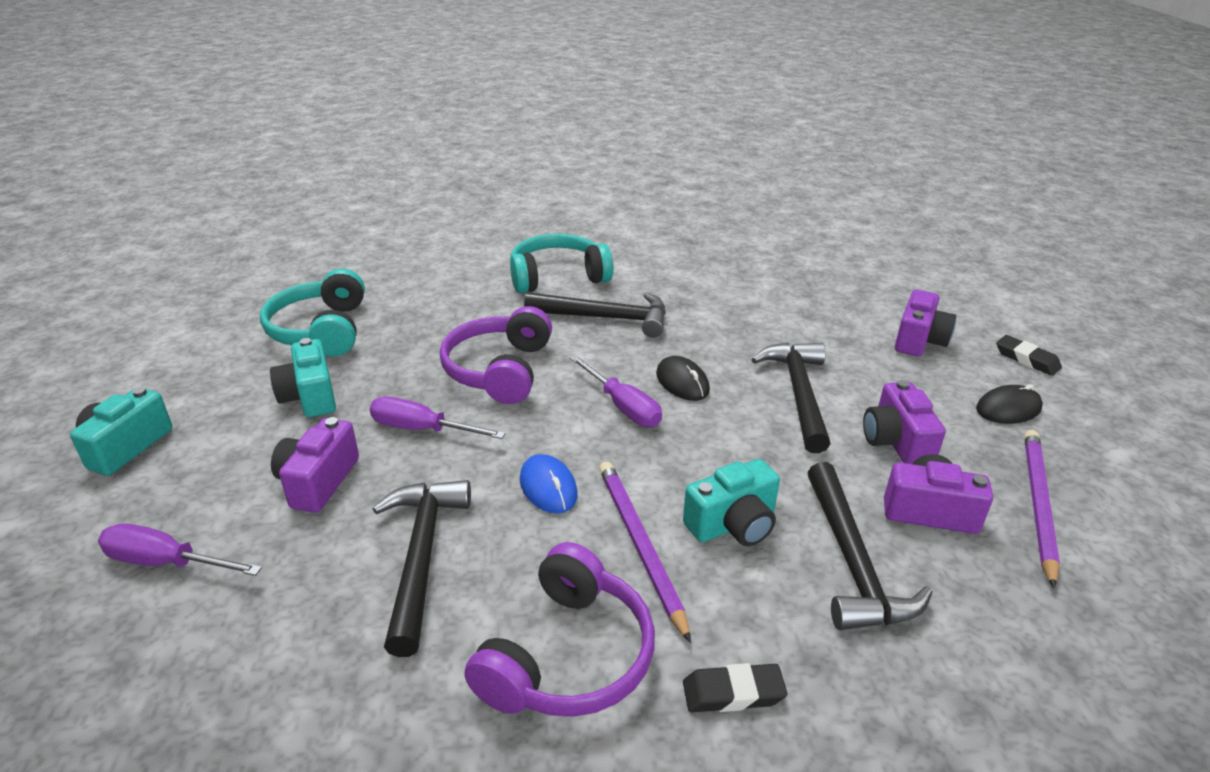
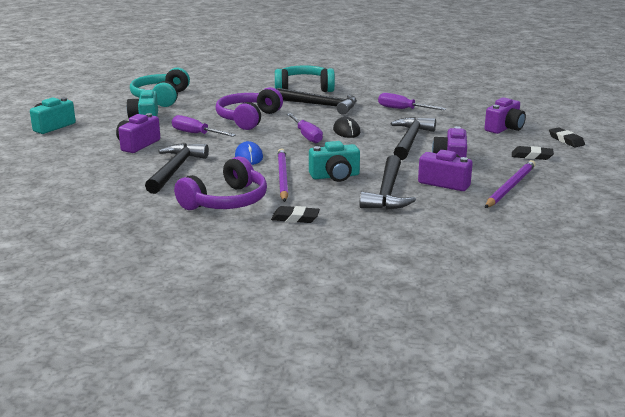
camera: 15 degrees right, 10 degrees down
purple screwdriver [98,523,262,576] -> purple screwdriver moved to [378,93,446,110]
black mouse [976,384,1043,424] -> black eraser [512,146,554,160]

